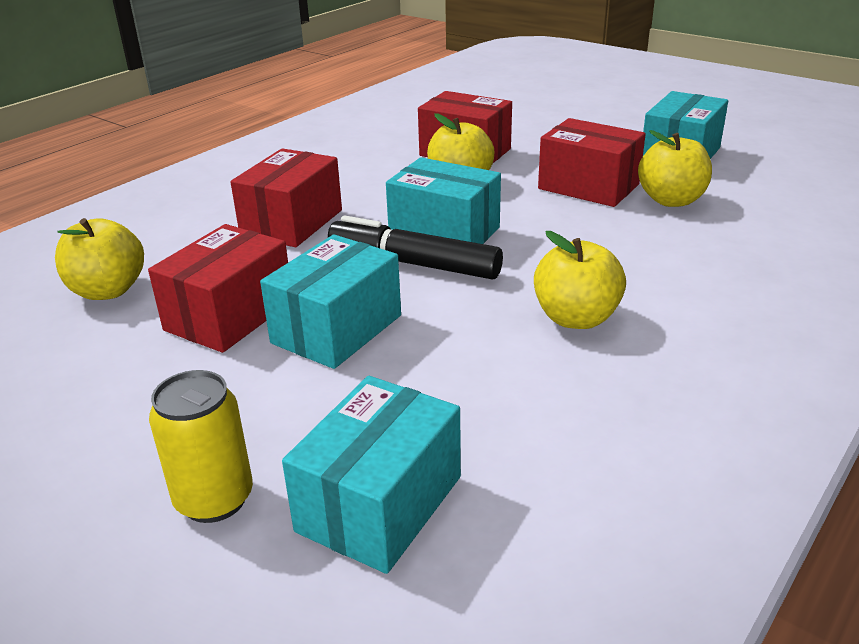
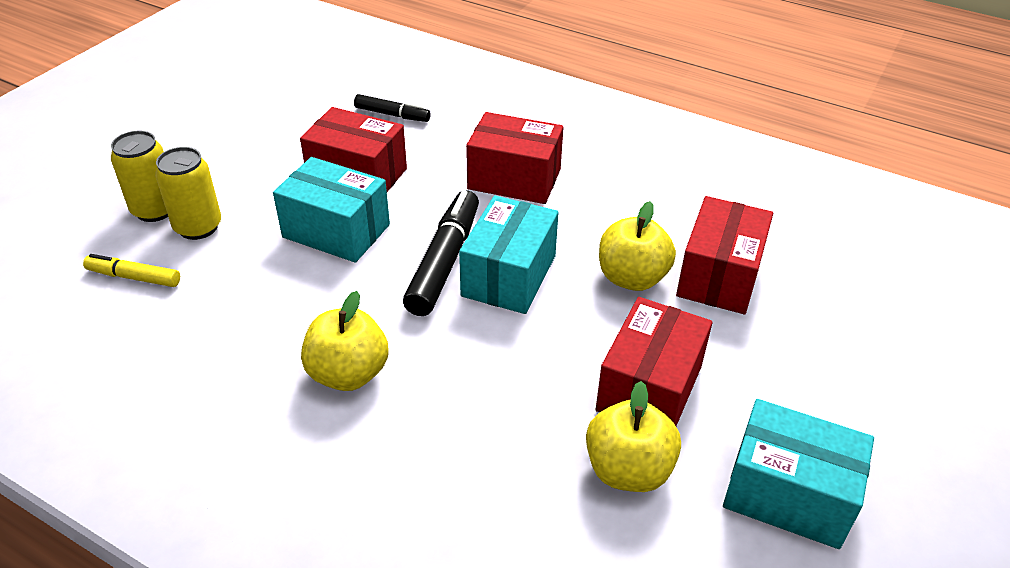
camera: 80 degrees right, 10 degrees up
yellow apple [55,218,144,300] -> black marker [354,94,431,122]
turquoise box [282,376,461,574] -> yellow marker [83,254,180,287]
none -> yellow can [155,147,221,240]

